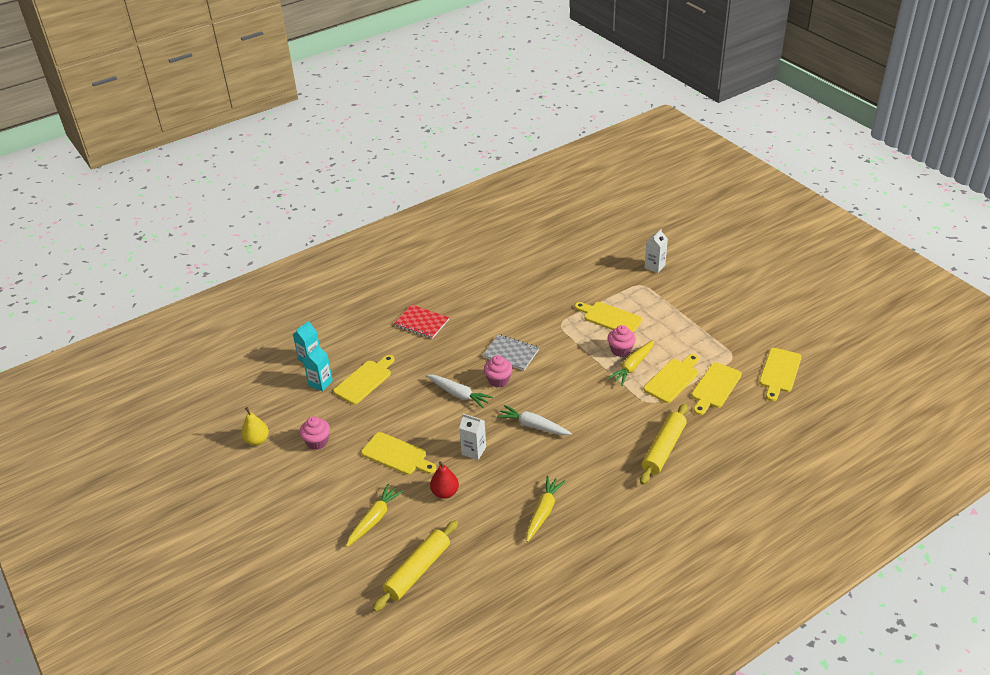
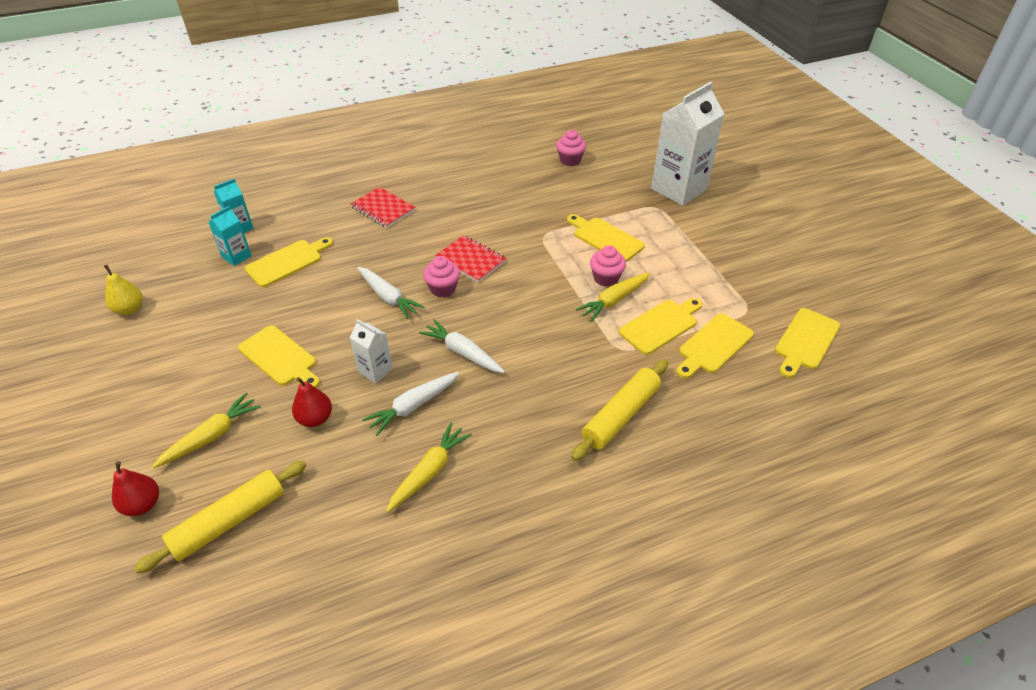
camera: 10 degrees right, 5 degrees up
pink cupcake [300,416,330,450] -> pink cupcake moved to [556,130,586,166]
grey notebook [483,334,539,371] -> red notebook [435,235,506,283]
white carton [644,229,668,273] -> white carton [651,82,724,206], size x2.11
none -> red pear [112,461,159,516]
none -> white carrot [362,372,459,436]

